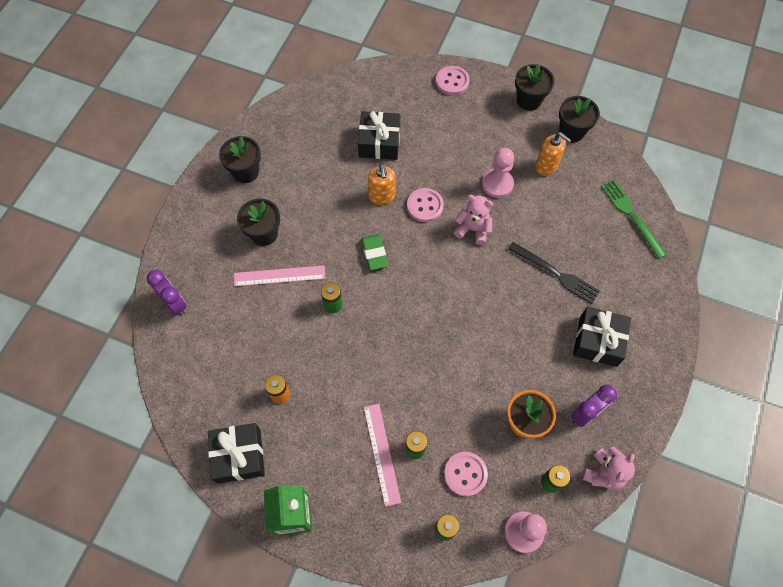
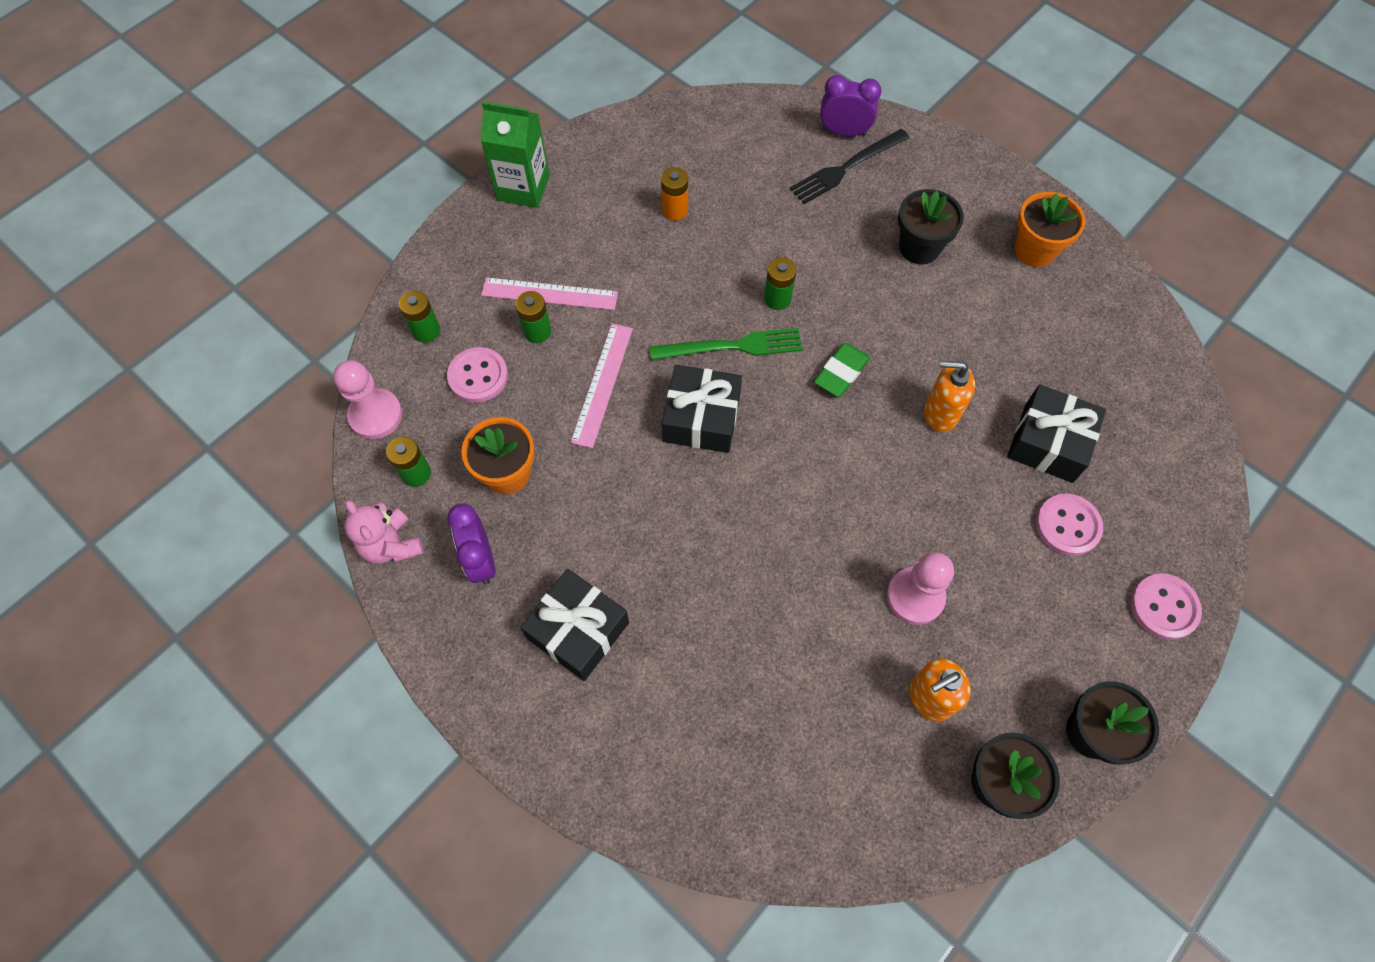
camera: 110 degrees right, 0 degrees up
purple clock [147,270,187,315] -> purple clock turned 150 degrees counterclockwise [820,75,882,136]
black gift [208,423,265,484] -> black gift moved to [662,365,742,453]
black flower pot [219,136,261,183] -> orange flower pot [1015,192,1086,267]
pink ruler [234,265,325,286] -> pink ruler moved to [570,323,633,448]
green eraser [361,234,388,270] -> green eraser turned 60 degrees counterclockwise [814,343,870,397]
pink button [407,188,444,222] -> pink button moved to [1036,493,1103,556]
pink teddy bear [454,195,493,245] -> none
black fork [508,242,600,304] -> black fork moved to [790,129,909,204]
green fork [601,180,667,259] -> green fork moved to [650,328,803,360]

